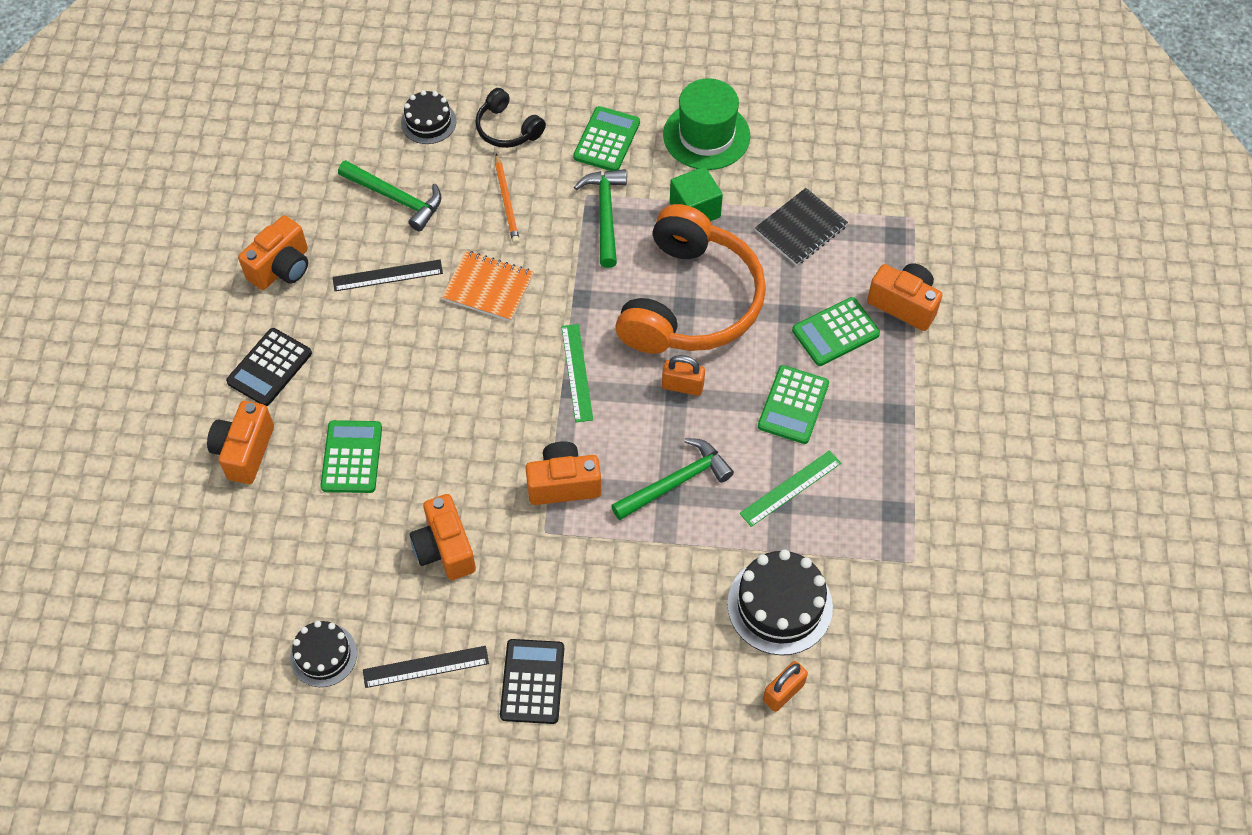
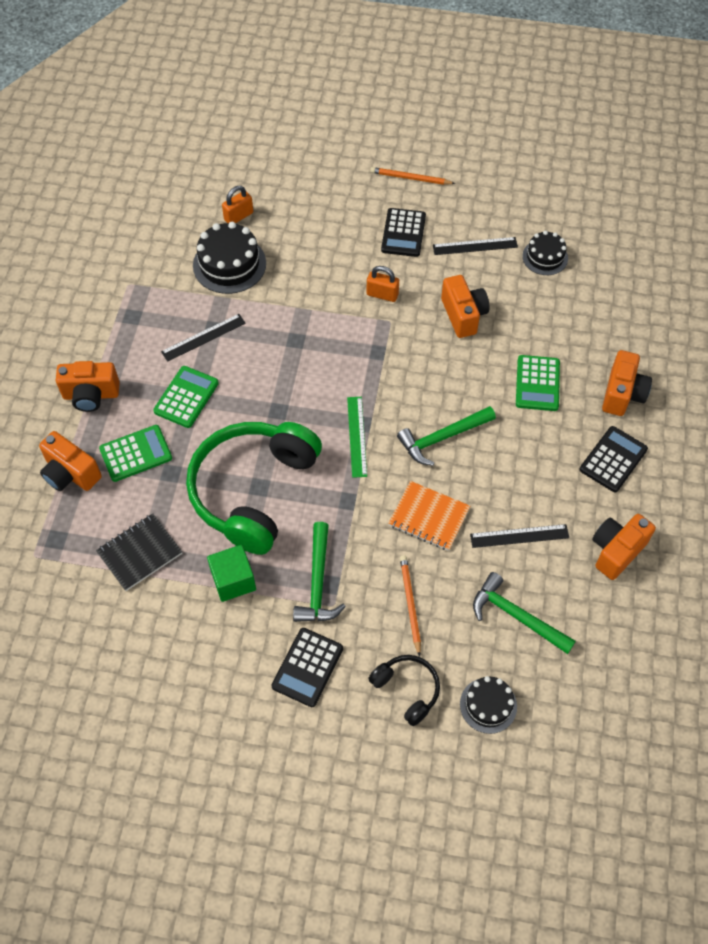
camera: 175 degrees left, 0 degrees up
orange camera [525,441,601,505] -> orange camera moved to [56,361,120,412]
green calculator [573,106,640,171] -> black calculator [272,628,343,707]
green hammer [611,438,734,520] -> green hammer moved to [397,406,496,466]
orange headphones [616,204,766,354] -> green headphones [186,422,322,555]
orange padlock [662,355,705,396] -> orange padlock moved to [367,266,399,302]
green hat [663,78,750,170] -> none
green ruler [739,450,841,527] -> black ruler [161,314,246,362]
none -> orange pencil [370,167,456,185]

